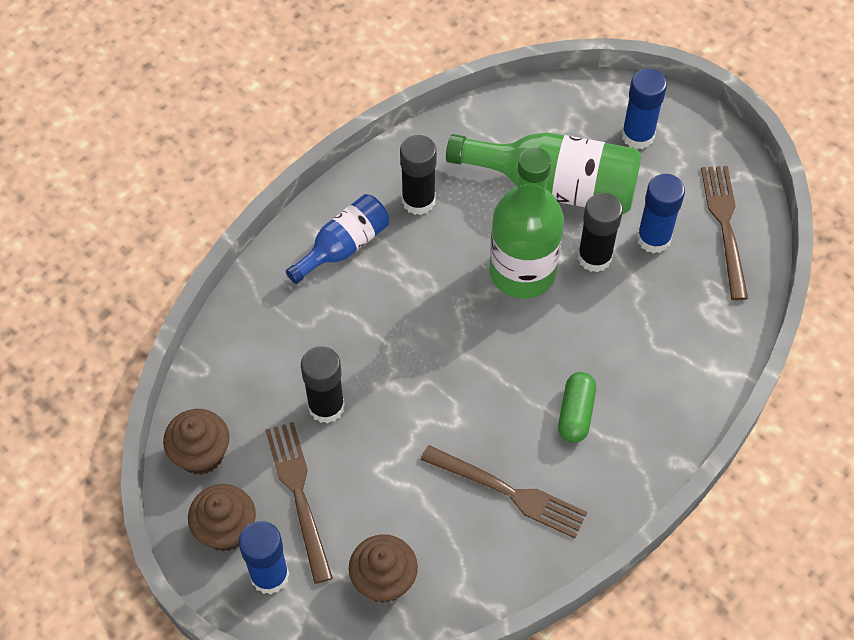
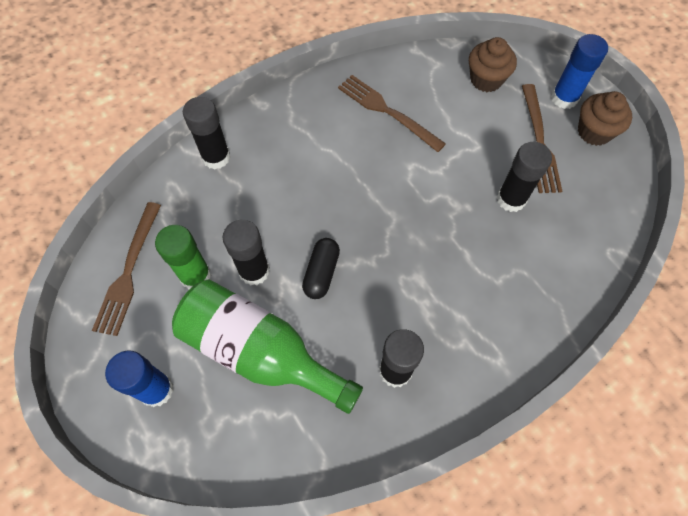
camera: 165 degrees left, 5 degrees up
brown cupcake [163,409,229,475] -> none
blue bottle [286,194,389,284] -> none
green bottle [489,147,564,299] -> black capsule [302,238,340,299]
green capsule [558,372,596,443] -> none
blue glue stick [637,174,685,253] -> green glue stick [155,225,211,289]
none -> black glue stick [183,97,230,169]

